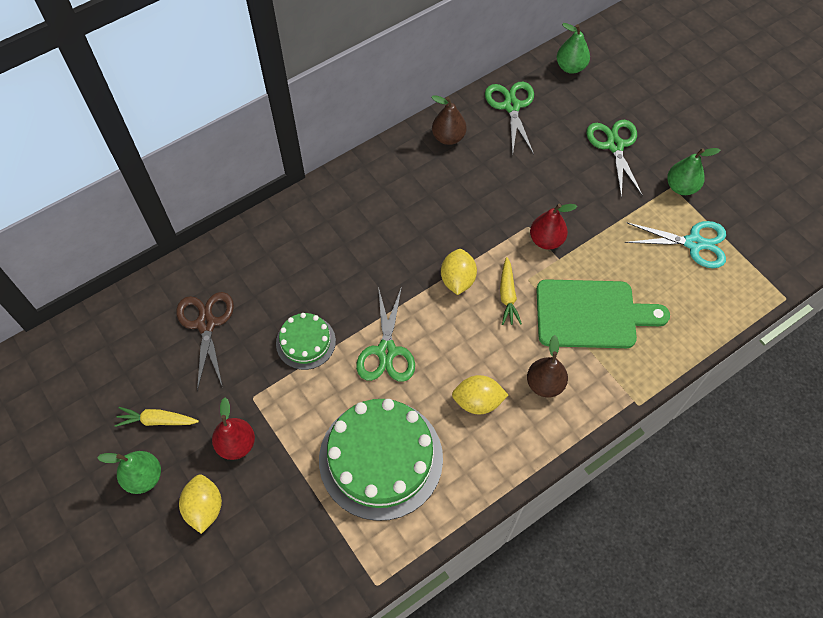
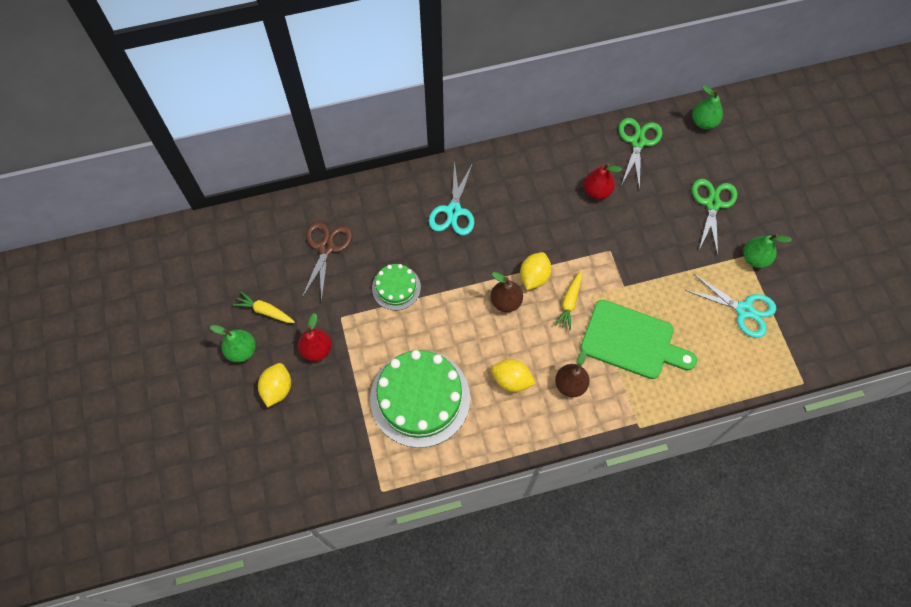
camera: 20 degrees right, 5 degrees up
green scissors [356,287,415,382] -> none
brown pear [431,95,467,145] -> brown pear moved to [491,272,523,312]
red pear [530,204,577,250] -> red pear moved to [584,163,622,199]
none -> turquoise scissors [429,160,475,235]

